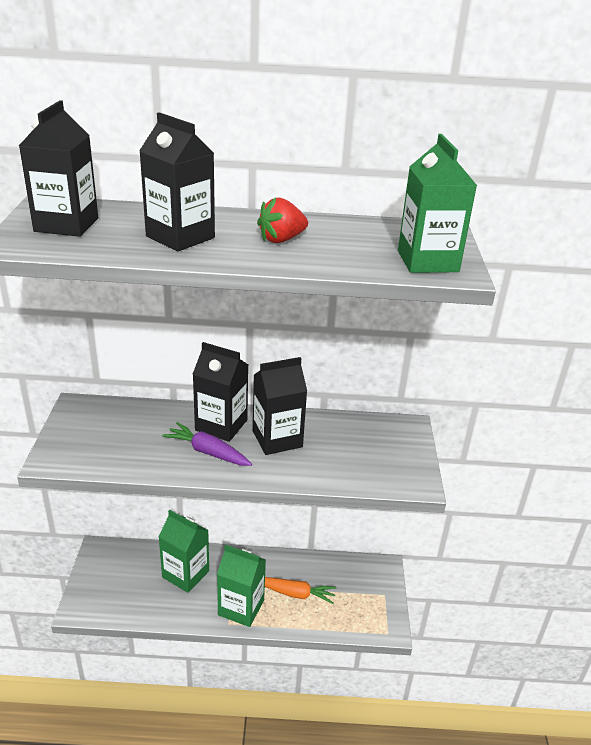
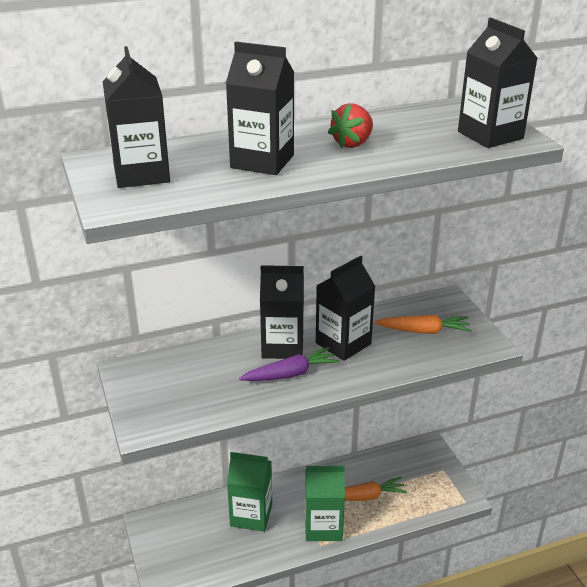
camera: 20 degrees left, 0 degrees up
purple carrot [162,422,252,466] -> purple carrot turned 150 degrees clockwise [239,347,339,381]
green carton [398,134,477,273] -> black carton [458,18,538,148]
none -> orange carrot [374,315,472,334]

